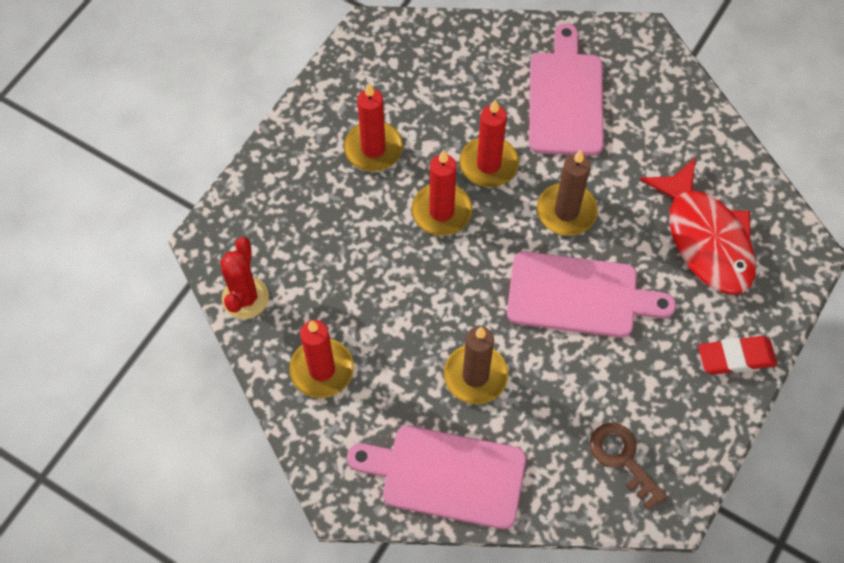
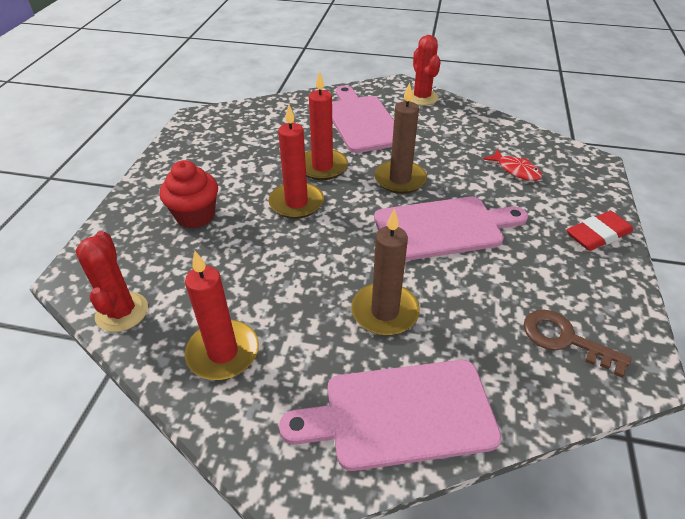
camera: 20 degrees left, 20 degrees down
red candle [344,83,403,172] -> none
red fish [640,157,756,295] -> red fish [483,149,542,181], size x0.46
none -> red cupcake [160,160,218,229]
none -> red cactus [409,35,441,106]

